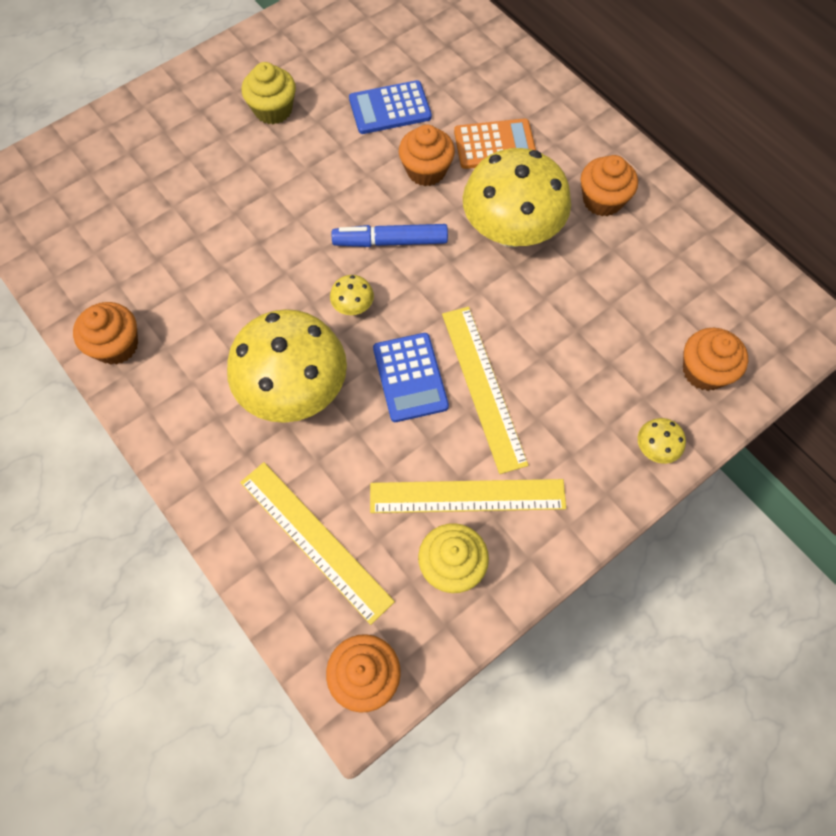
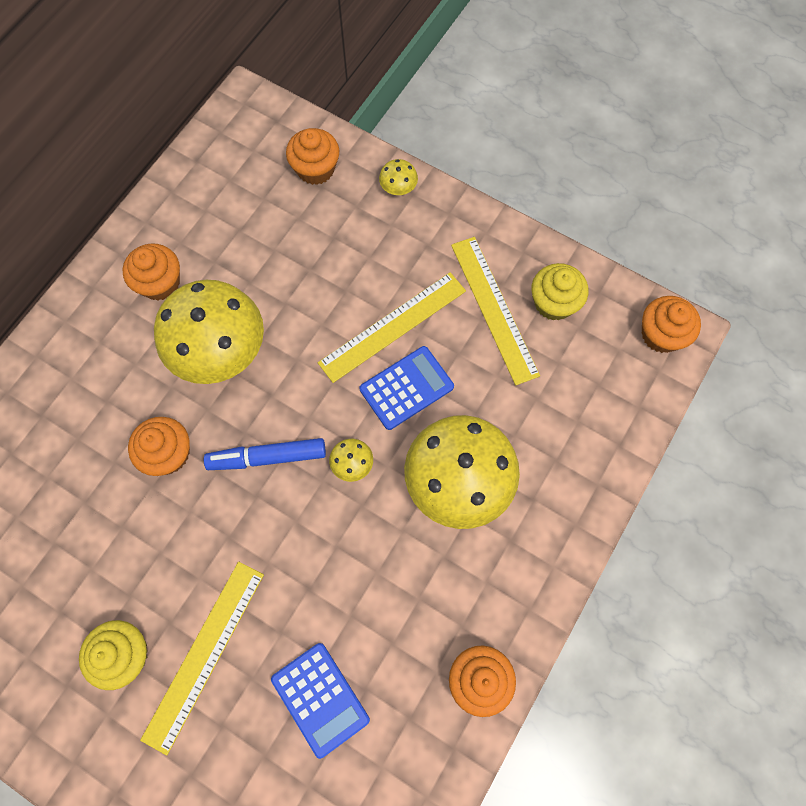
camera: 110 degrees left, 5 degrees up
yellow ruler [240,462,395,625] -> yellow ruler moved to [140,562,264,755]
blue marker [332,224,448,247] -> blue marker turned 105 degrees clockwise [204,438,326,470]
blue calculator [349,80,432,134] -> blue calculator moved to [271,643,370,759]
orange calculator [454,118,536,169] -> none

